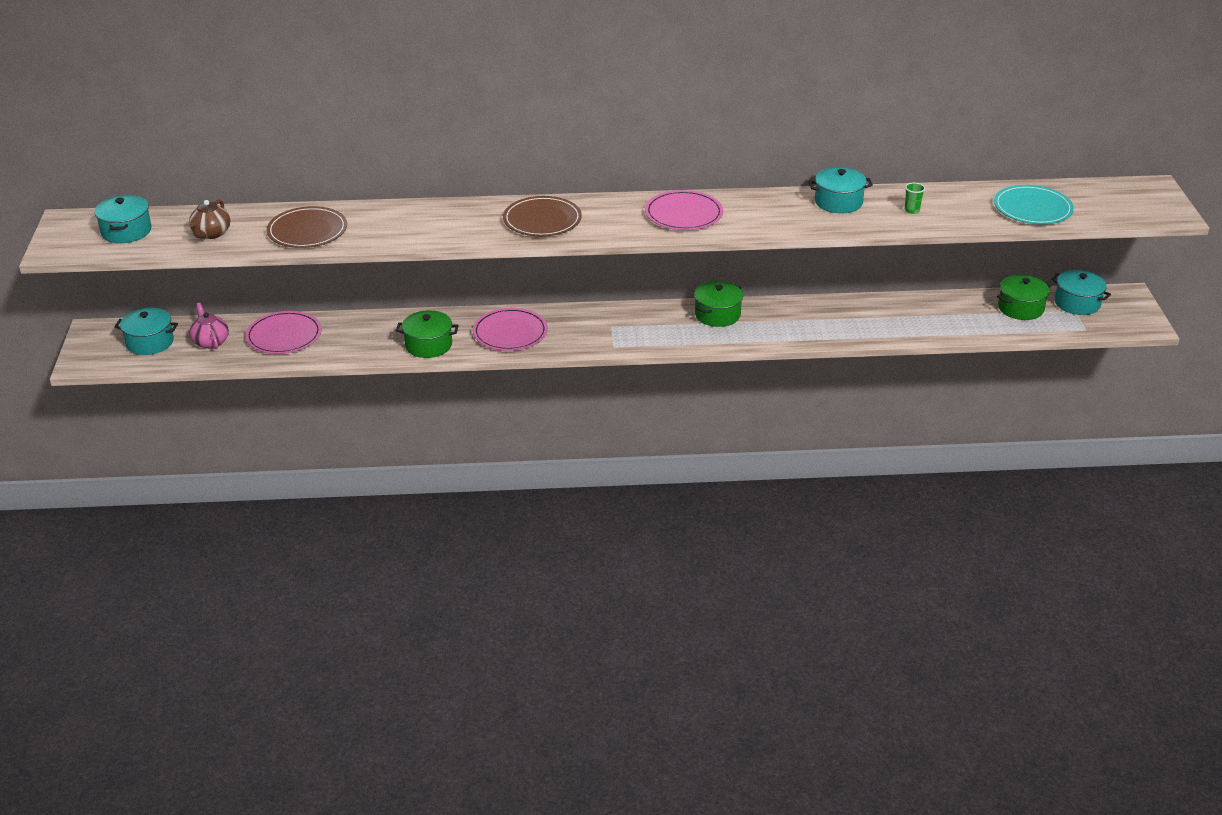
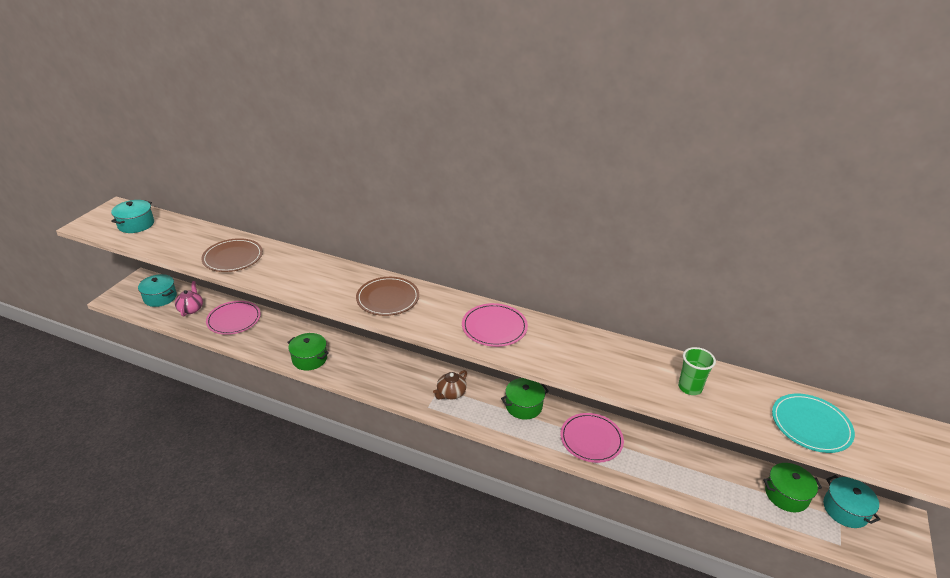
camera: 25 degrees right, 0 degrees up
brown teapot [189,200,230,239] -> brown teapot moved to [433,370,467,399]
pink plate [473,308,548,351] -> pink plate moved to [560,413,624,463]
turquoise pot [809,167,873,213] -> none
green cup [905,183,925,214] -> green cup [678,347,716,395], size x1.67

